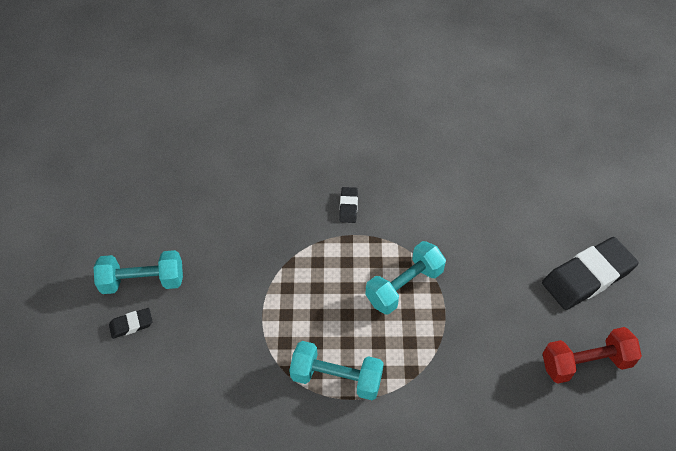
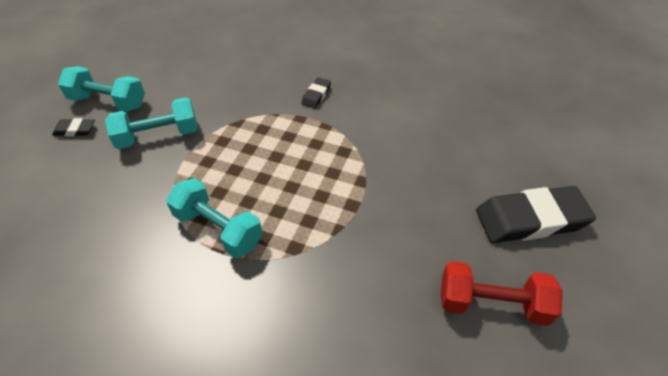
camera: 20 degrees right, 5 degrees down
turquoise dumbbell [365,241,446,315] -> turquoise dumbbell moved to [105,97,198,149]

